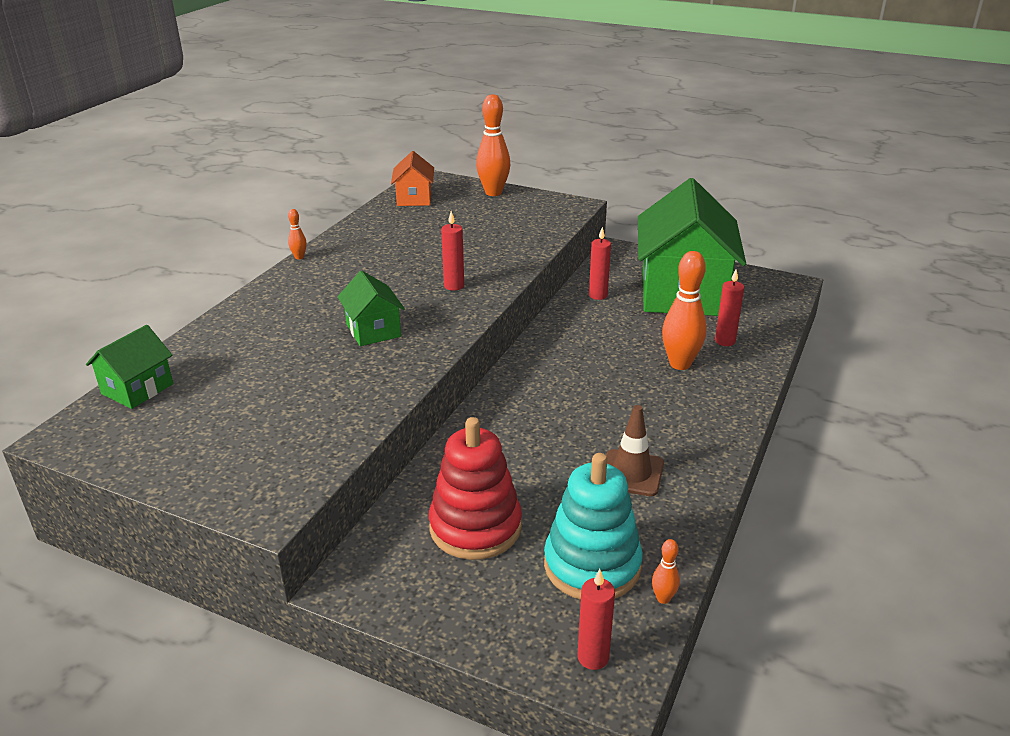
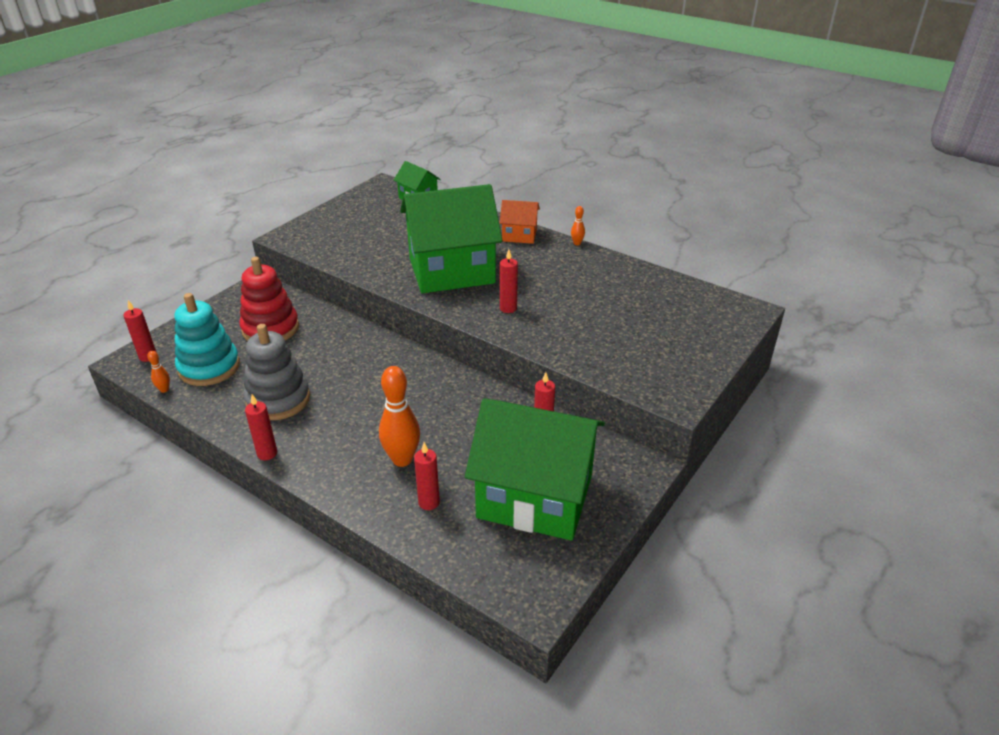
camera: 100 degrees right, 5 degrees up
green house [337,271,405,346] -> green house [400,184,503,293], size x2.19
orange house [391,151,434,206] -> orange house moved to [500,200,540,244]
orange bowling pin [476,94,510,196] -> none
brown traffic cone [606,405,664,496] -> grey stacking toy [243,324,310,420]
none -> red candle [245,394,277,460]

